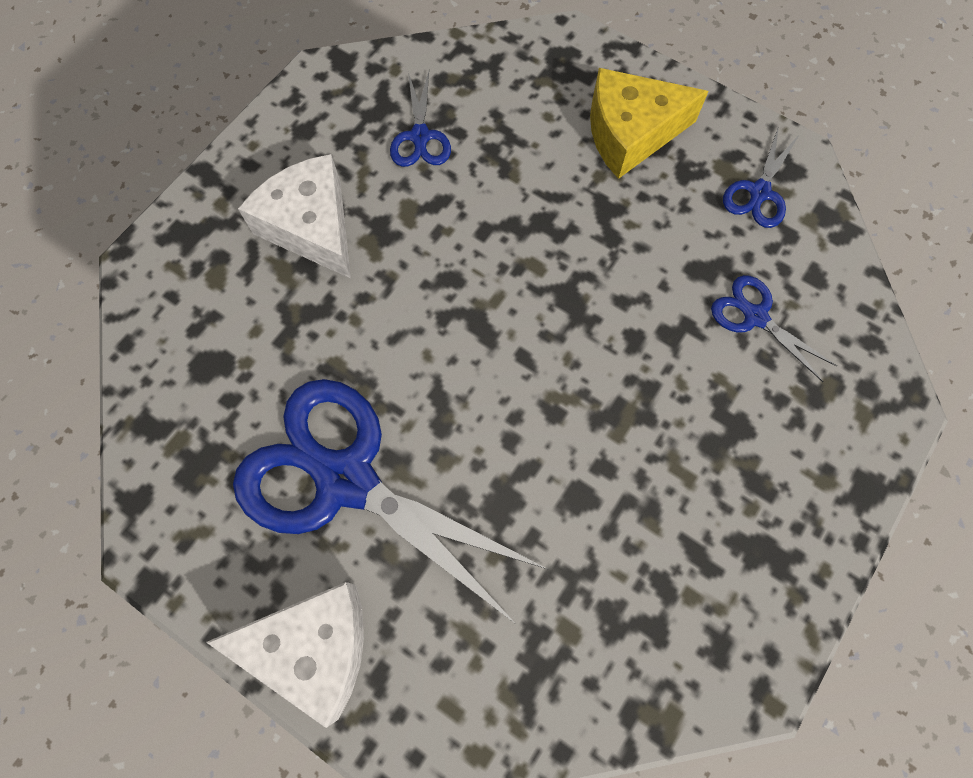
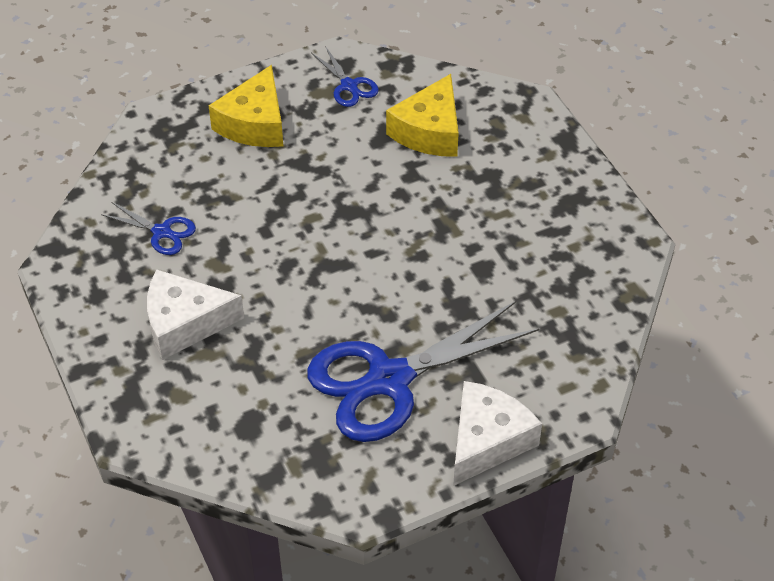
camera: 60 degrees left, 20 degrees down
blue scissors [711,275,837,382] -> yellow cheese [386,74,459,157]

